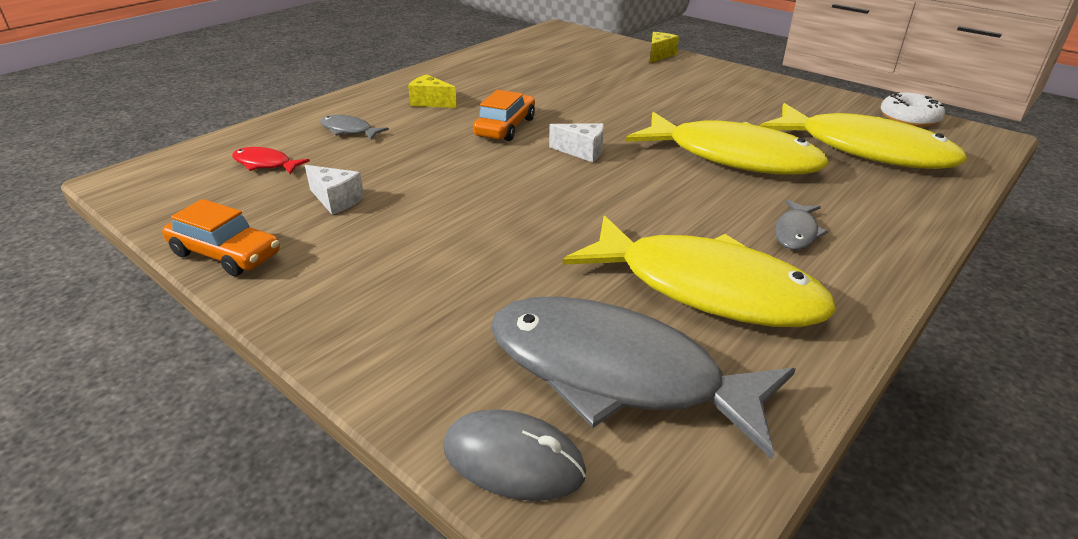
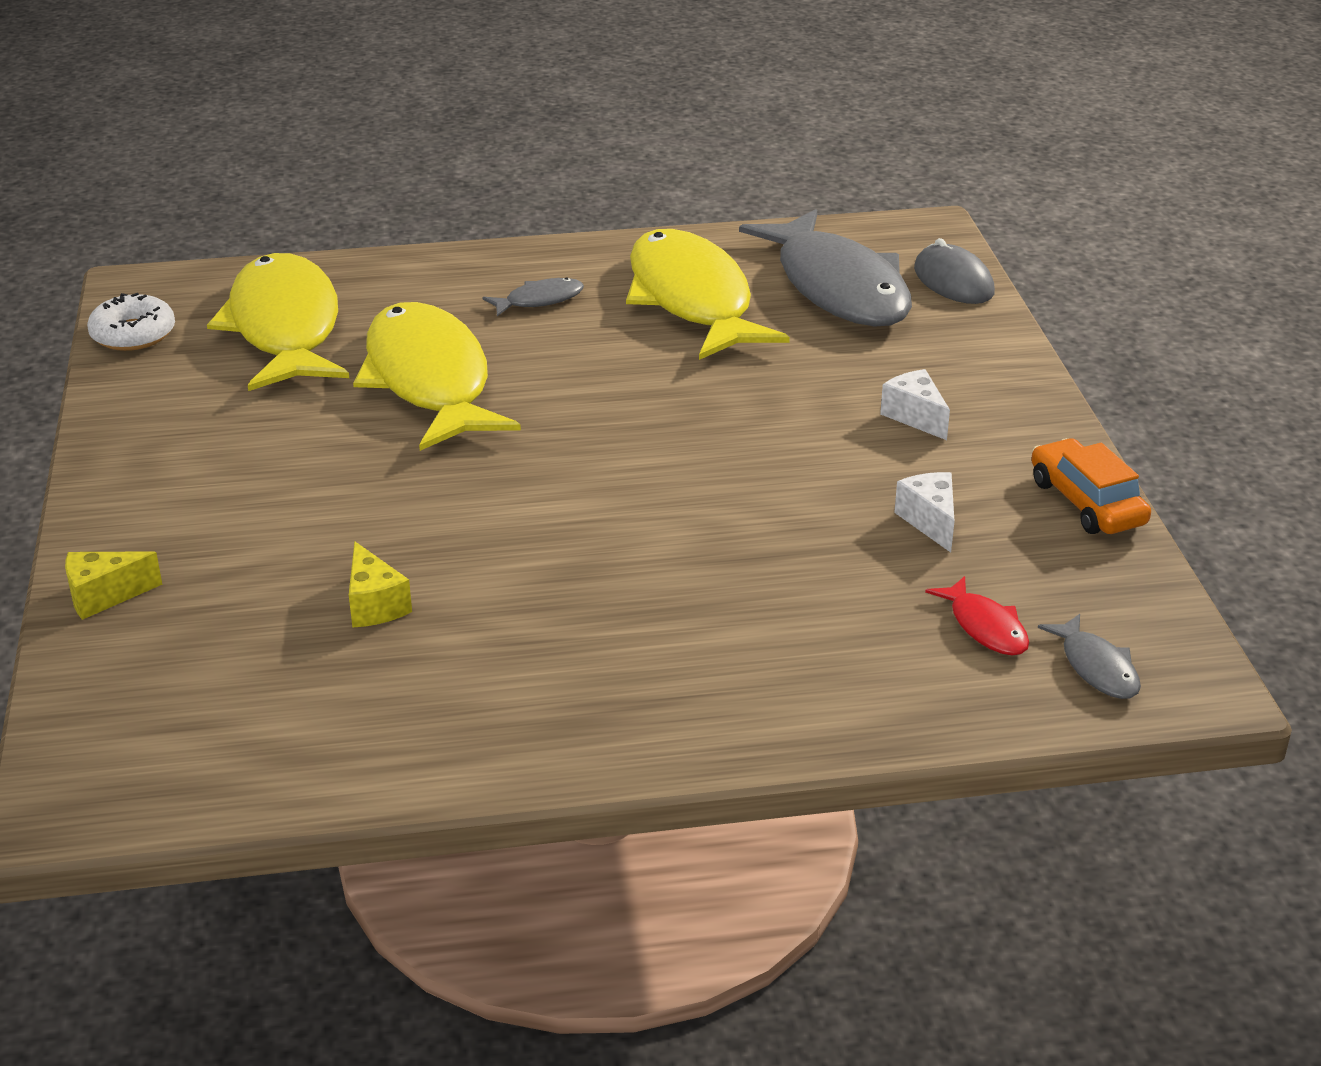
camera: 140 degrees left, 0 degrees up
grey fish [320,115,389,140] -> grey fish moved to [1038,614,1141,699]
yellow cheese [408,74,457,108] -> yellow cheese moved to [349,541,412,628]
orange car [473,90,535,141] -> none
white cheese [549,123,604,162] -> white cheese moved to [880,369,950,440]

